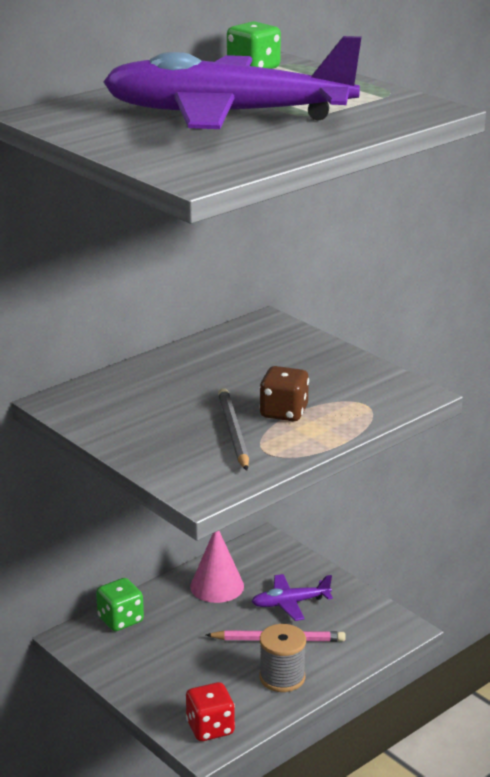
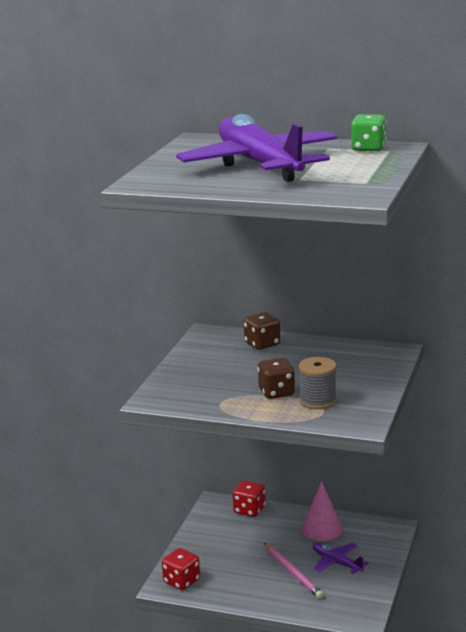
camera: 60 degrees right, 5 degrees down
green dice [96,578,144,631] -> red dice [233,481,266,517]
grey pencil [218,388,249,471] -> none
grey spool [259,624,306,692] -> grey spool moved to [299,357,337,409]
none -> brown dice [244,312,280,350]

